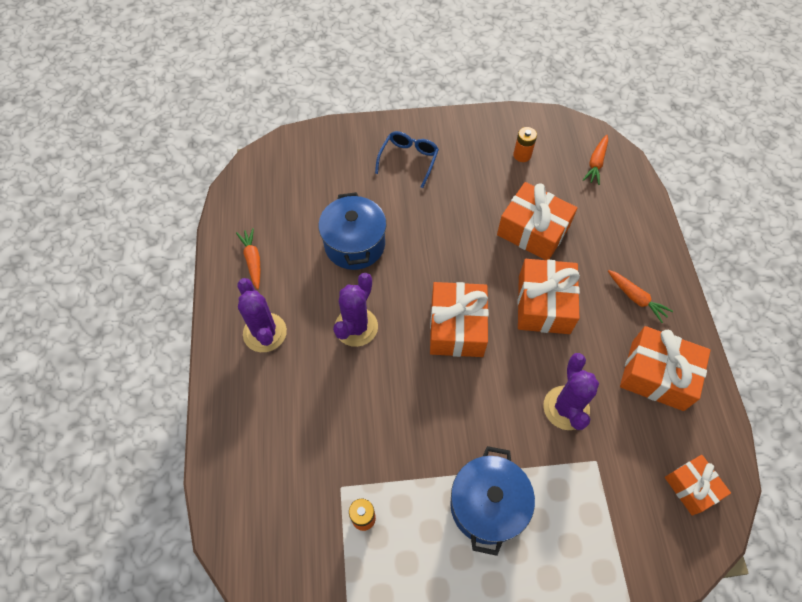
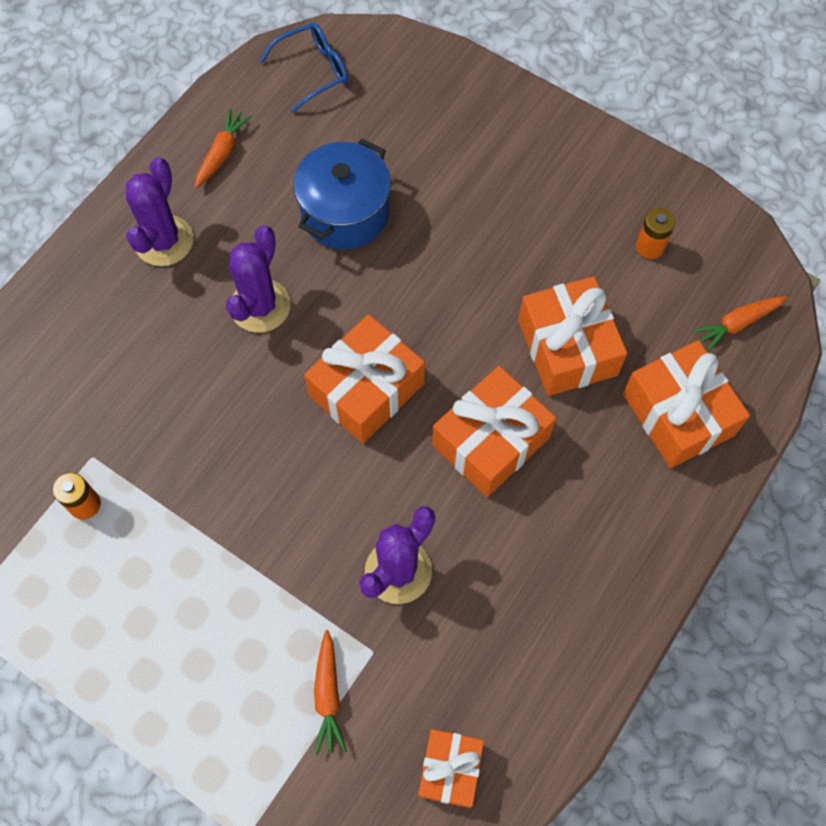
camera: 40 degrees right, 5 degrees up
purple cactus [333,273,378,347] -> purple cactus turned 45 degrees counterclockwise [226,225,291,333]
blue glasses [375,131,439,188] -> blue glasses moved to [259,22,348,113]
blue pot [450,446,535,556] -> none
orange carrot [608,270,673,323] -> orange carrot moved to [314,630,347,755]
orange gift [620,326,711,411] -> orange gift moved to [623,340,750,468]

